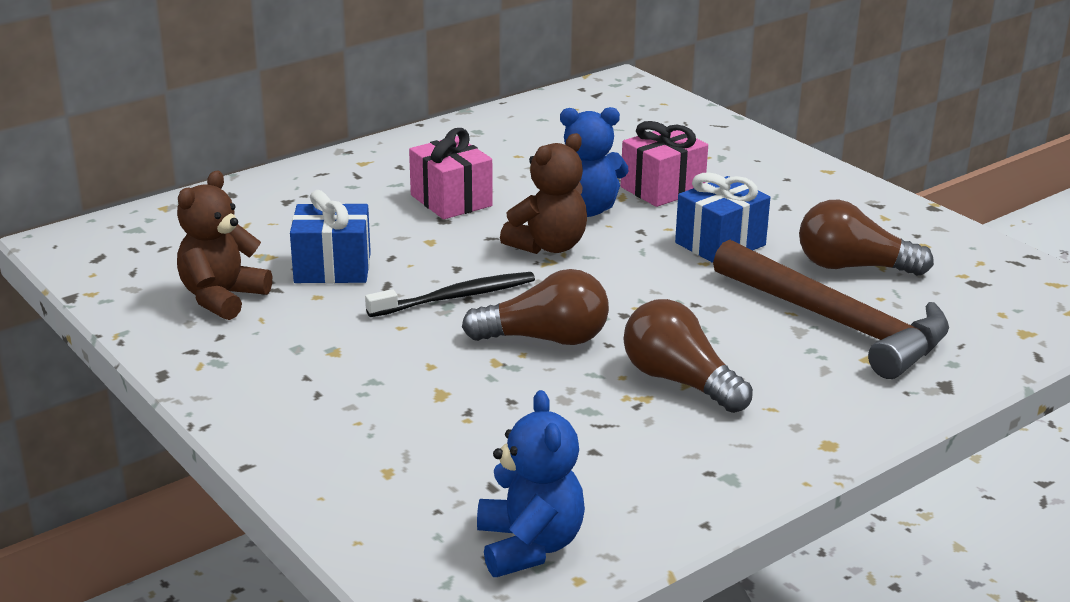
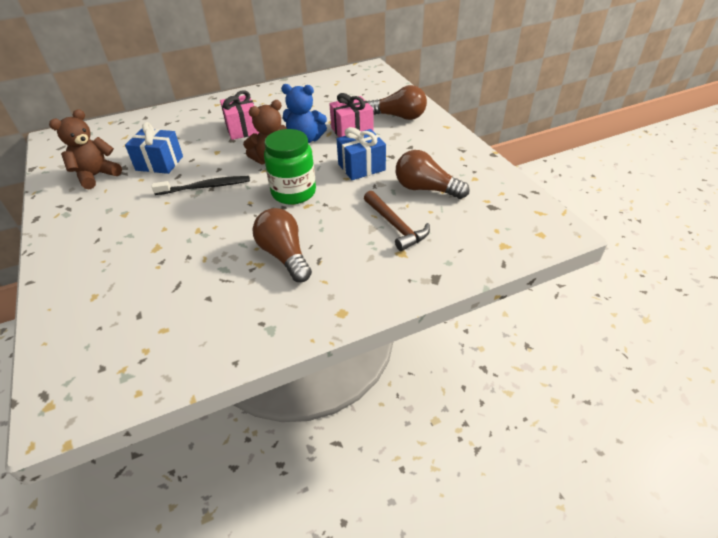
camera: 15 degrees right, 15 degrees up
brown light bulb [462,269,609,345] -> brown light bulb moved to [368,85,427,120]
blue teddy bear [477,390,585,577] -> none
brown hammer [713,239,949,379] -> brown hammer [364,191,430,251], size x0.60
none -> green jar [264,129,316,204]

